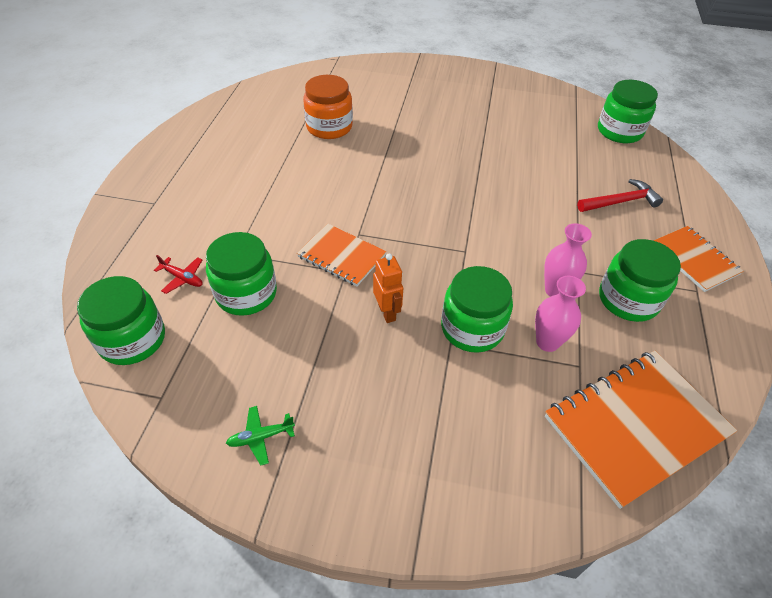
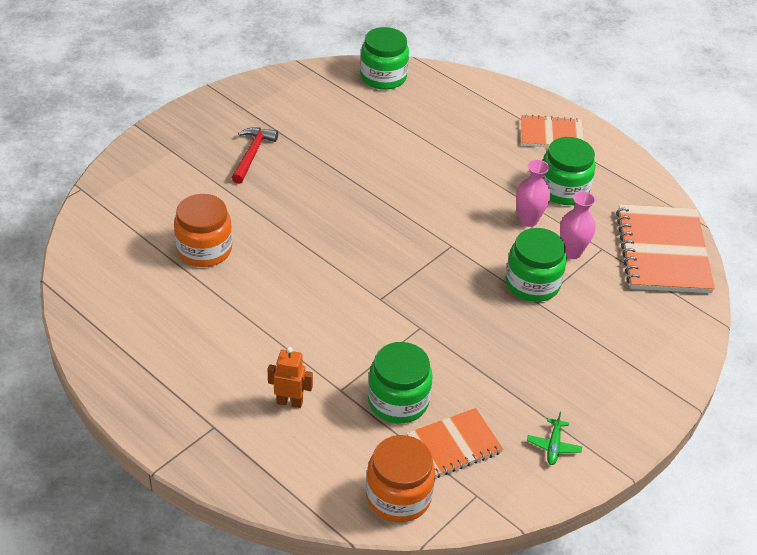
camera: 60 degrees left, 5 degrees down
green jar [77,276,165,365] -> orange jar [366,435,435,522]
red plane [154,255,203,294] -> none
orange notebook [297,224,386,286] -> orange notebook moved to [407,408,503,478]
orange robot [373,254,403,323] -> orange robot moved to [268,347,313,408]
red hammer [577,179,663,212] -> red hammer moved to [232,127,278,184]

